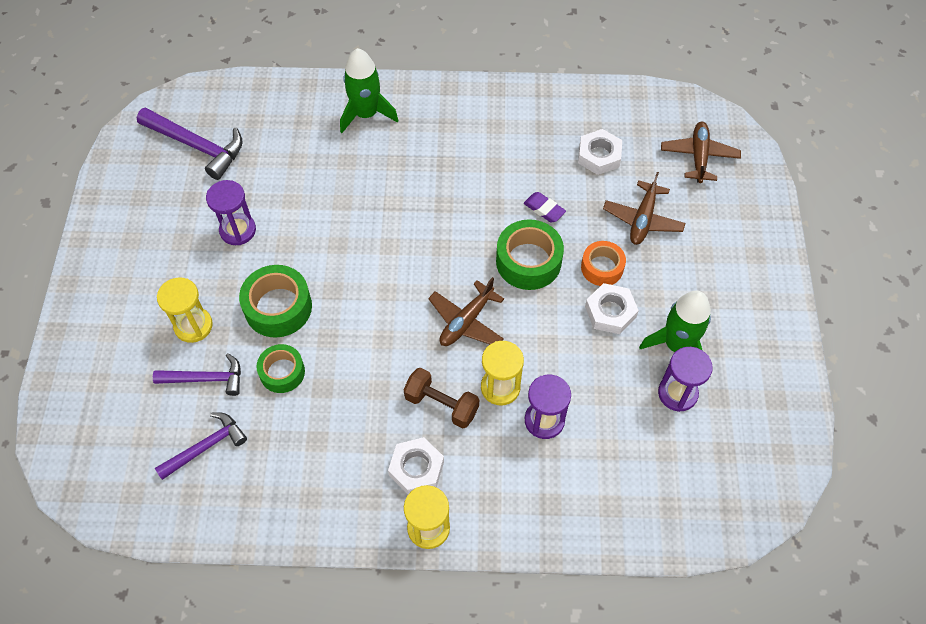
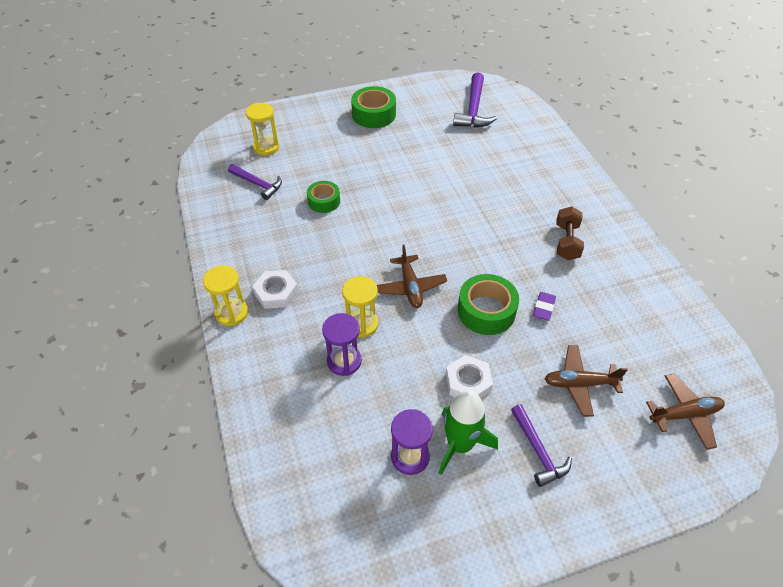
camera: 70 degrees right, 10 degrees down
purple hammer [153,353,241,396] -> purple hammer moved to [511,404,572,487]
yellow hourglass [157,278,213,343] -> yellow hourglass moved to [246,103,279,156]
purple hourglass [206,180,256,245] -> none
green tape [239,265,312,338] -> green tape moved to [351,86,396,128]
green rocket [340,48,399,133] -> none
brown dumbbell [404,368,479,428] -> brown dumbbell moved to [556,206,584,260]
brown plane [428,277,504,346] -> brown plane turned 120 degrees counterclockwise [377,245,447,308]
white nut [578,129,622,175] -> none
orange tape [581,241,626,286] -> none

